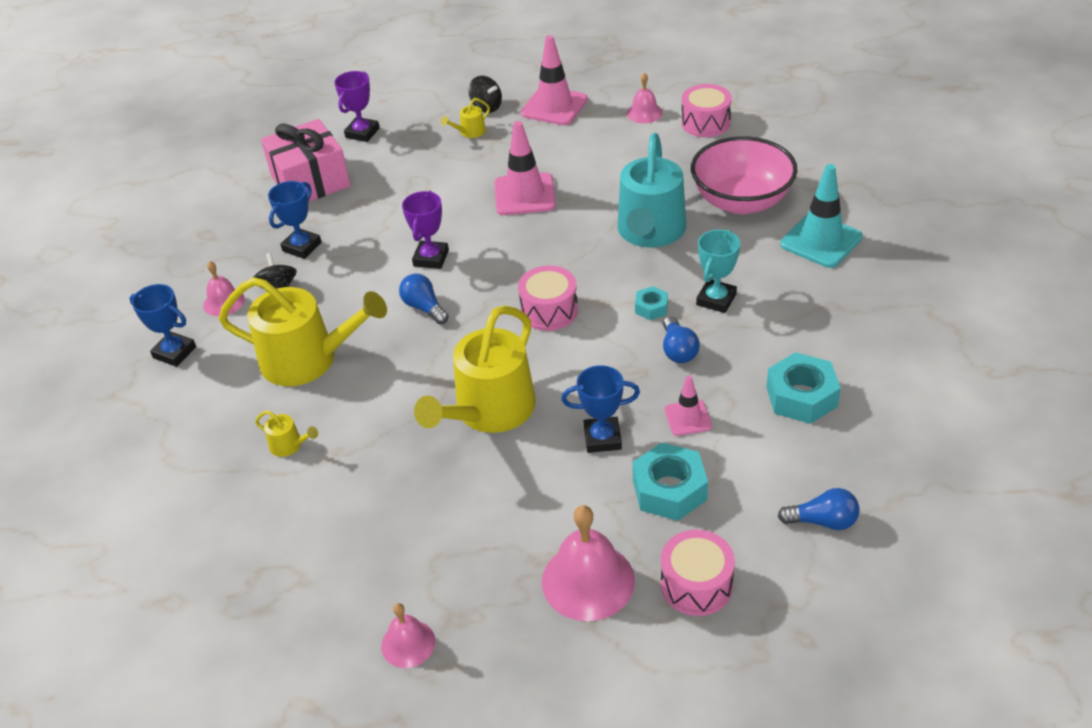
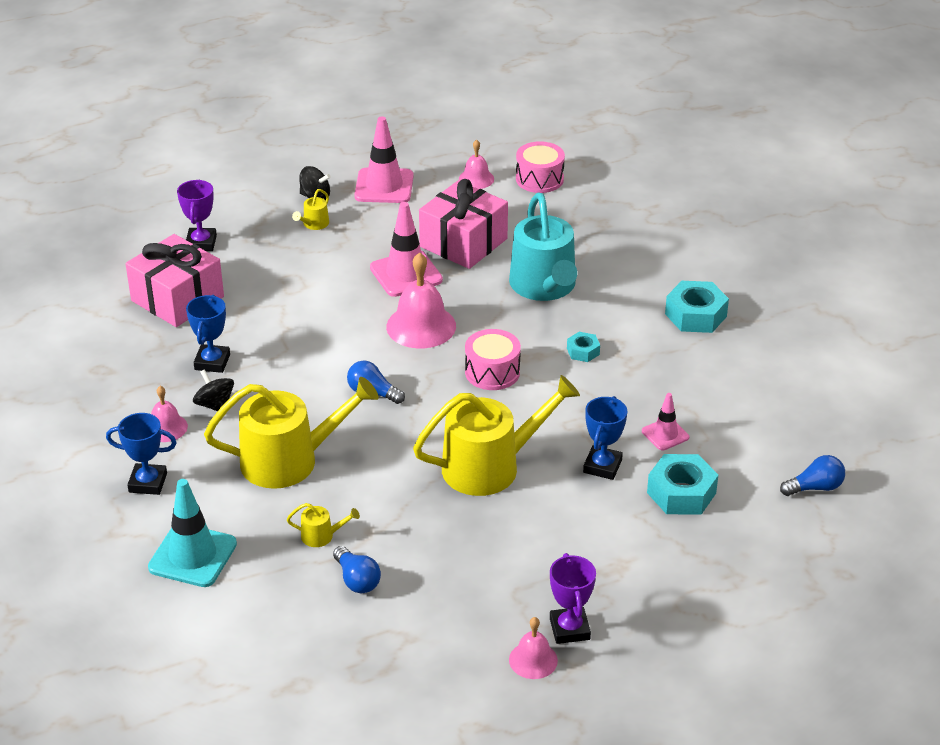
camera: 25 degrees left, 5 degrees down
purple trophy [402,191,449,269] -> purple trophy moved to [550,553,596,644]
yellow watering can [414,305,536,433] -> yellow watering can turned 120 degrees counterclockwise [413,375,580,496]
pink bell [542,505,635,621] -> pink bell moved to [386,252,456,348]
blue trophy [561,365,640,453] -> blue trophy turned 45 degrees counterclockwise [583,396,627,480]
pink drum [661,530,735,616] -> none
blue light bulb [663,316,700,363] -> blue light bulb moved to [333,546,381,593]
pink bowl [691,136,797,214] -> none
turquoise trophy [696,230,740,313] -> none
turquoise nut [766,352,841,424] -> turquoise nut moved to [665,281,729,333]
turquoise traffic cone [780,164,863,268] -> turquoise traffic cone moved to [148,479,237,587]
none -> pink gift [419,179,508,269]

